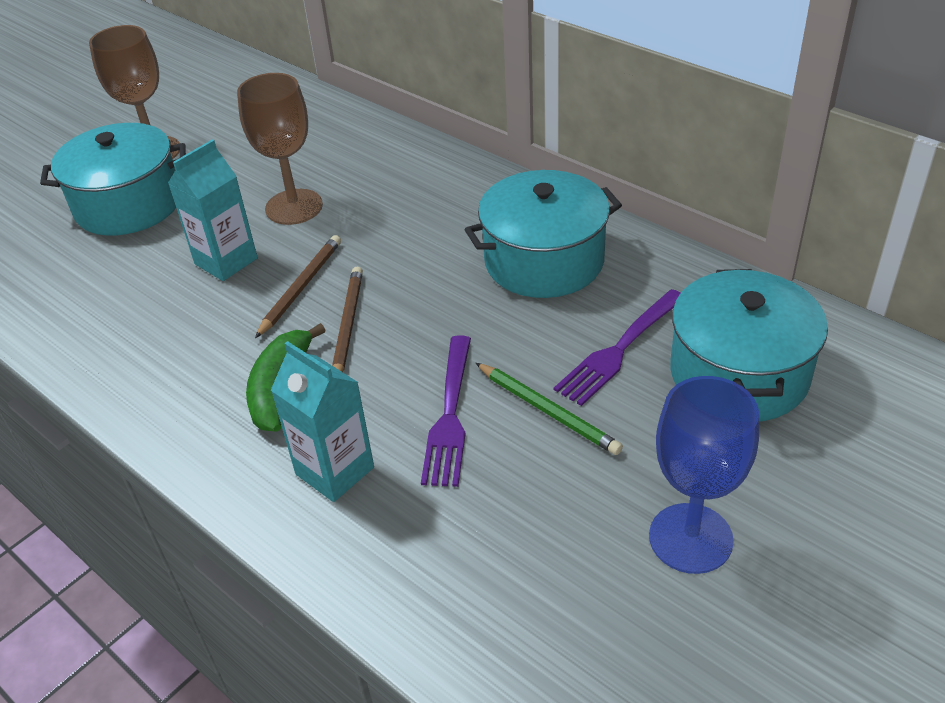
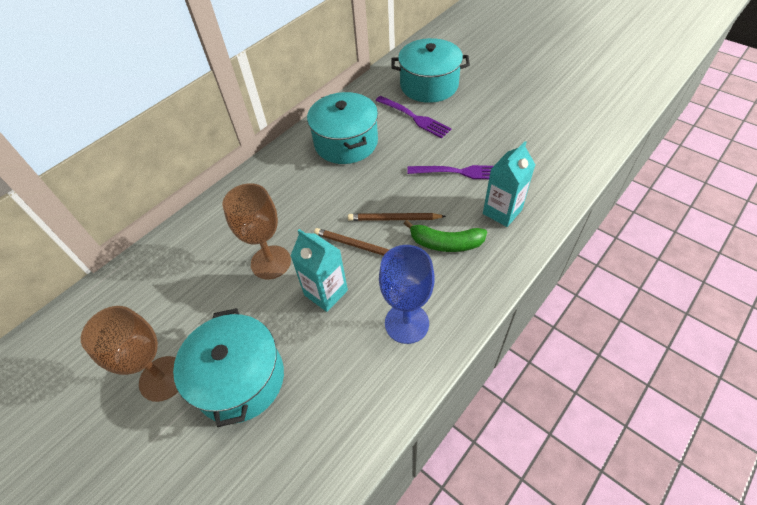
camera: 90 degrees left, 10 degrees up
green pencil [476,363,623,455] -> none
blue goblet [649,376,759,574] -> blue goblet moved to [379,245,434,344]

